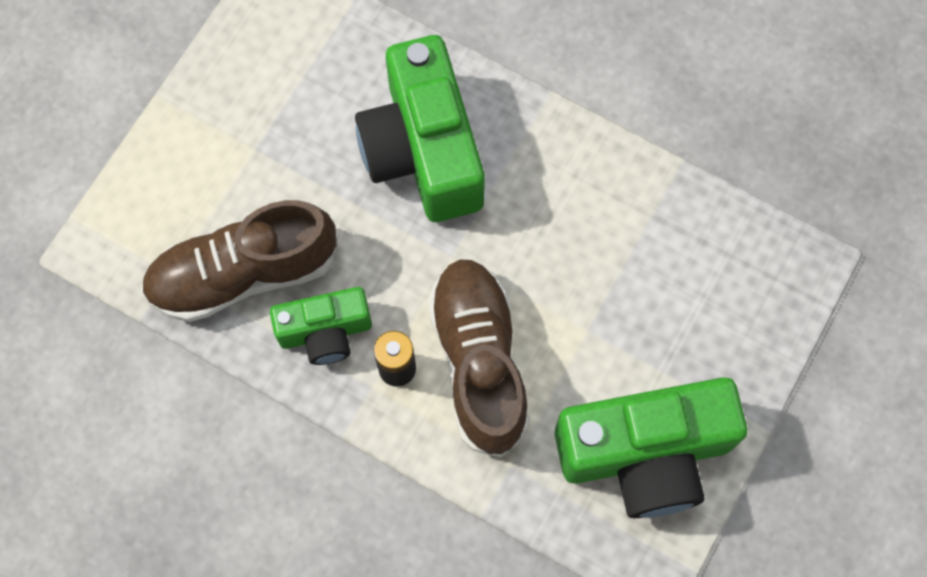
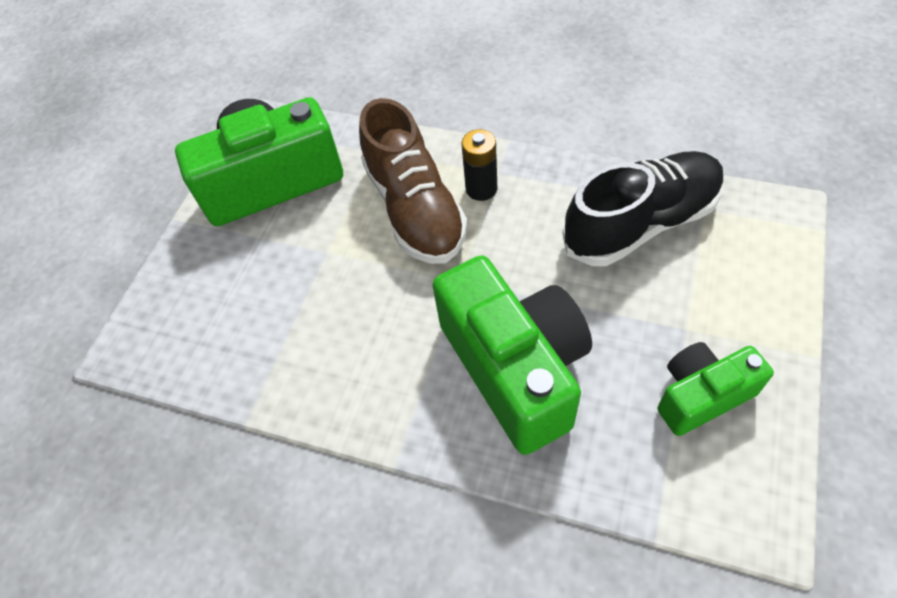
camera: 175 degrees right, 15 degrees down
brown shoe [141,200,338,322] -> black shoe [563,151,725,266]
green camera [270,287,372,365] -> green camera moved to [657,342,774,436]

